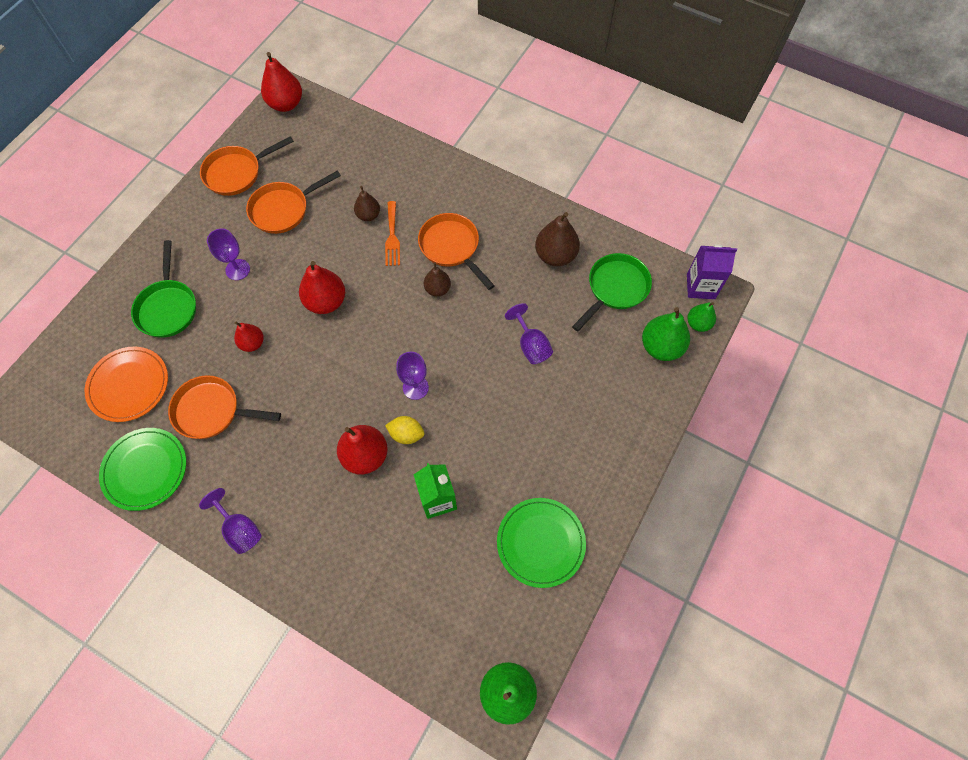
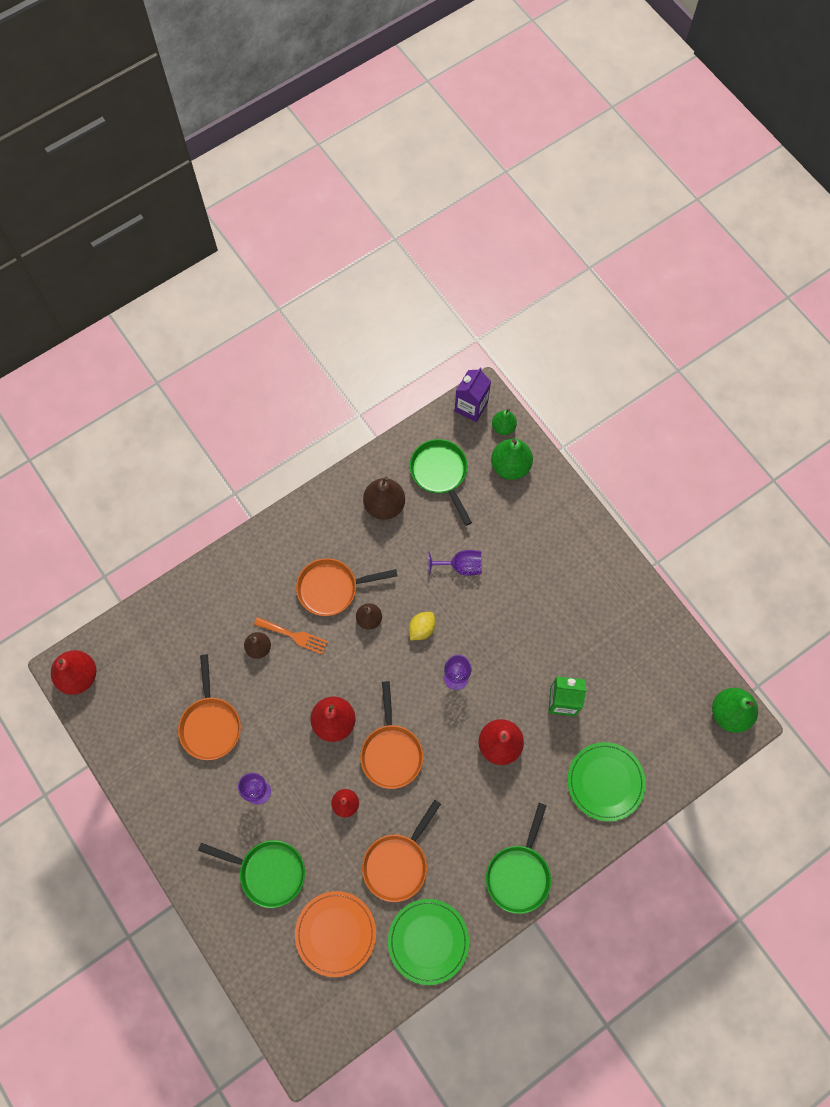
camera: 65 degrees left, 5 degrees up
purple goblet [199,488,262,554] -> green pan [486,803,551,914]
orange pan [200,136,294,196] -> orange pan moved to [360,681,423,789]
yellow lemon [385,416,425,444] -> yellow lemon moved to [409,612,436,640]
green plate [497,498,586,588] -> green plate moved to [568,742,646,822]

